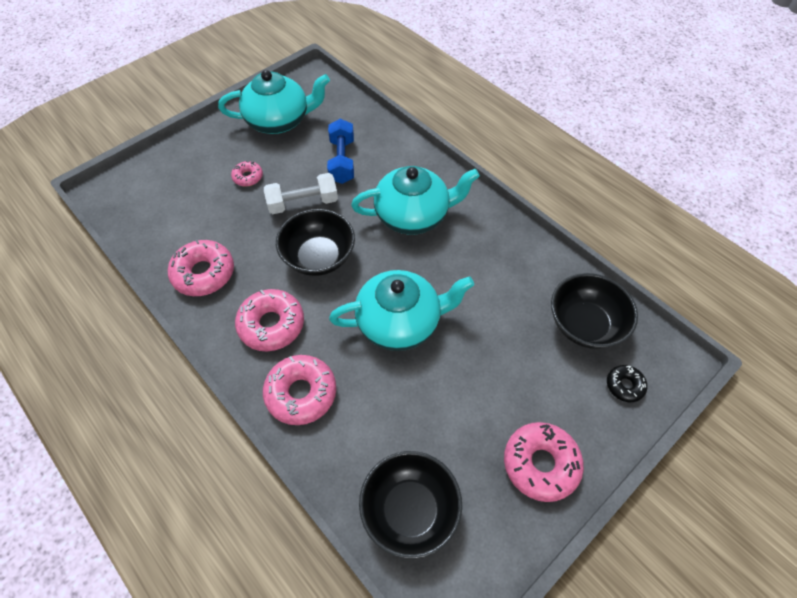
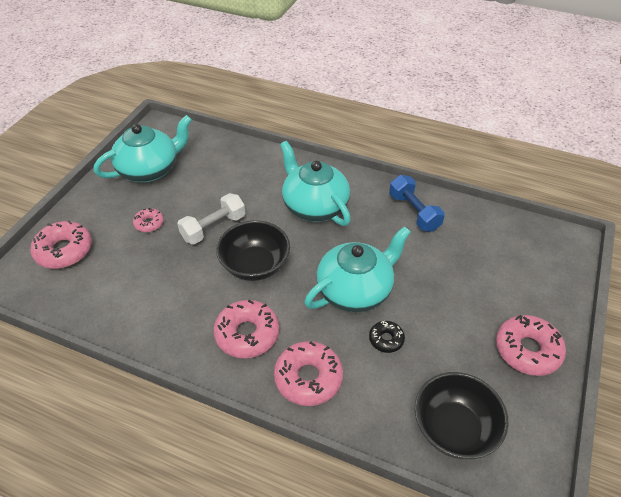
camera: 25 degrees left, 10 degrees down
pink donut [168,239,234,296] -> pink donut moved to [30,220,92,269]
blue dumbbell [327,119,354,184] -> blue dumbbell moved to [389,175,445,232]
turquoise teapot [351,166,480,235] -> turquoise teapot turned 90 degrees counterclockwise [280,141,351,226]
black bowl [551,273,638,349] -> none
black donut [607,365,647,402] -> black donut moved to [369,321,405,353]

